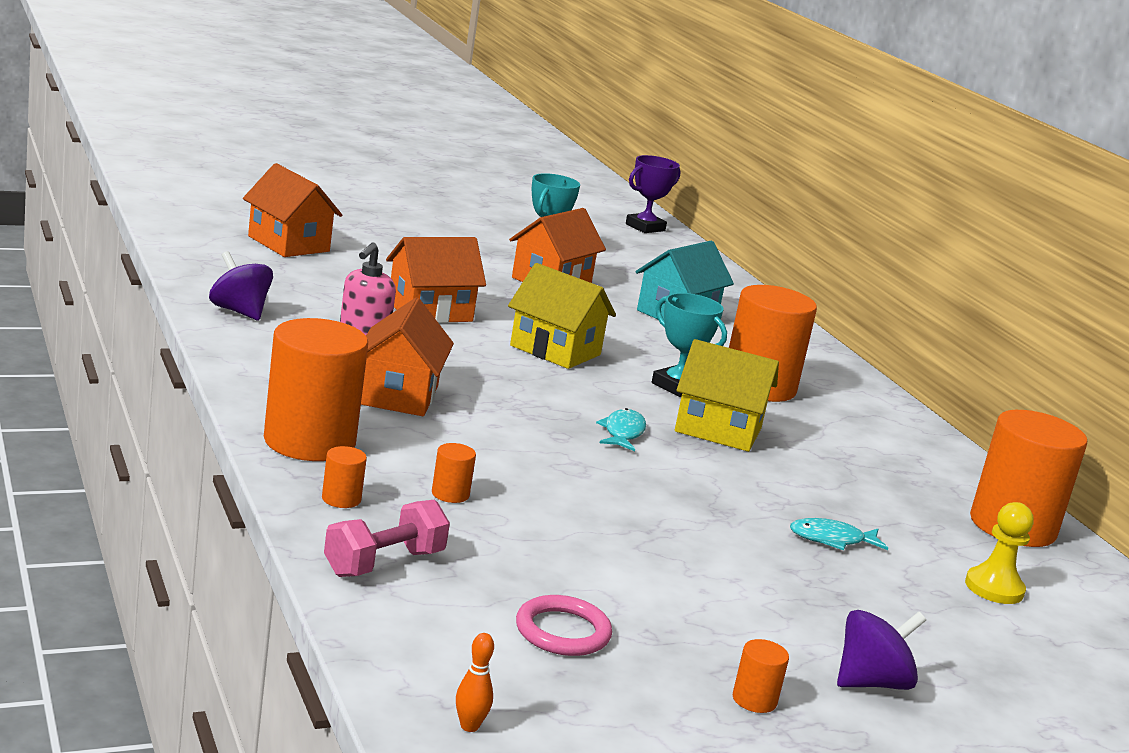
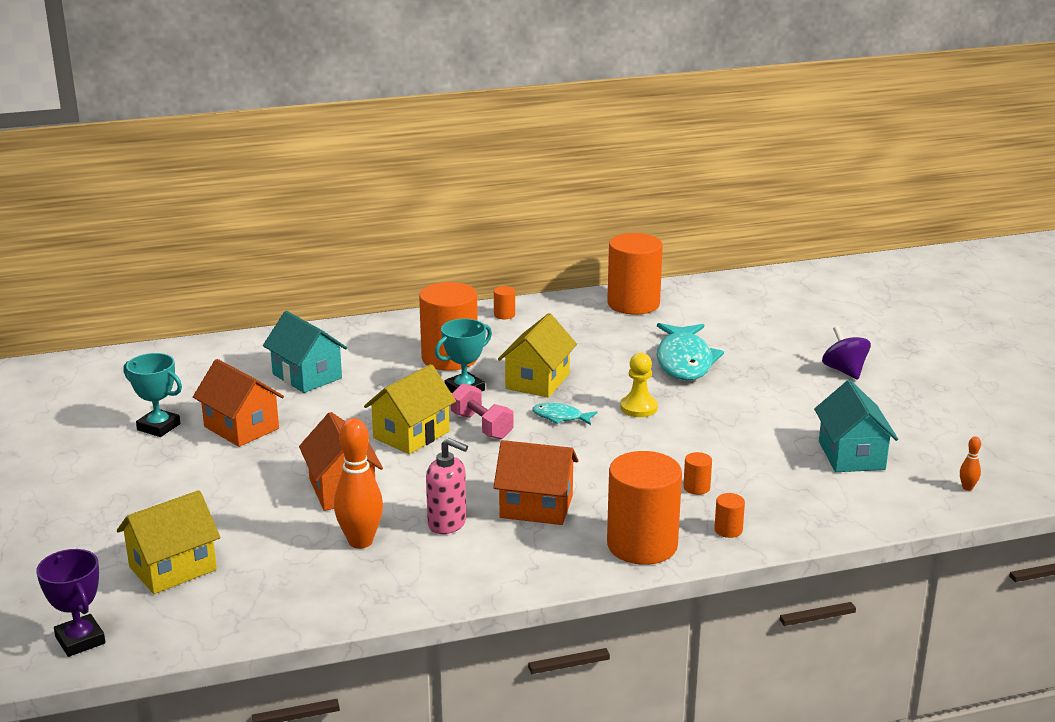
camera: 80 degrees left, 5 degrees up
purple spinning top [209,251,273,320] -> none
orange house [243,163,342,257] -> yellow house [117,490,220,594]
pink dumbbell [324,500,450,577] -> pink dumbbell moved to [451,383,514,439]
pink ring [516,595,612,656] -> turquoise house [814,380,898,472]
purple trophy [626,155,681,233] -> purple trophy moved to [36,549,106,657]
orange cylinder [733,639,789,713] -> orange cylinder moved to [494,286,515,319]
turquoise fish [790,518,888,550] -> turquoise fish [657,323,724,381], size x2.05
yellow pawn [965,502,1034,604] -> yellow pawn moved to [620,353,658,417]
none -> orange bowling pin [334,418,383,549]

